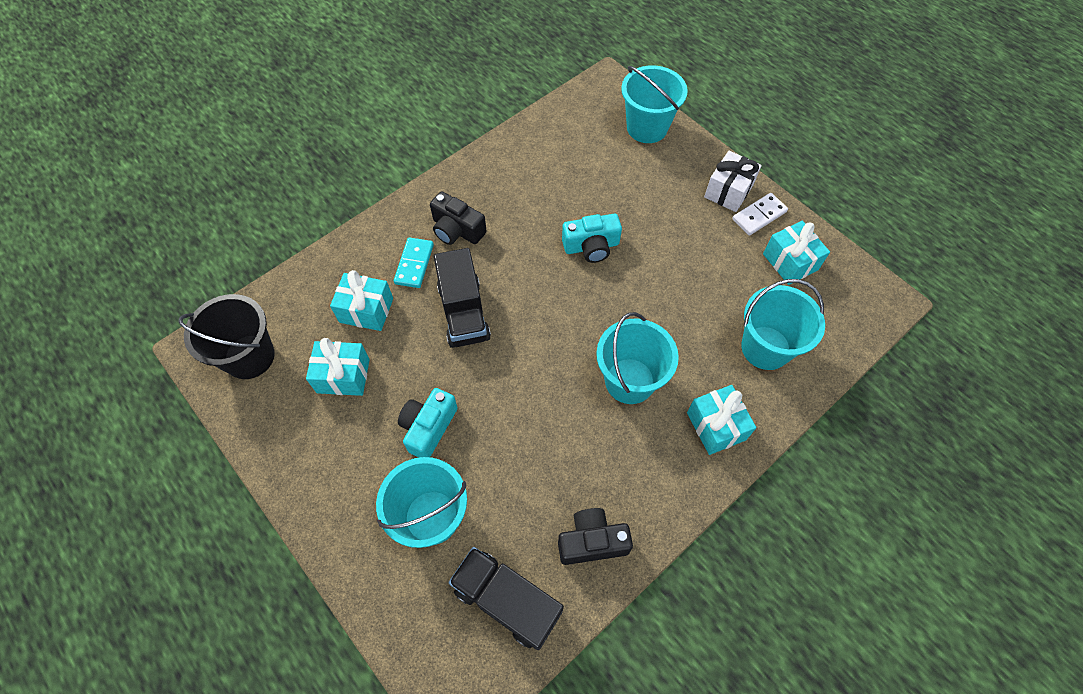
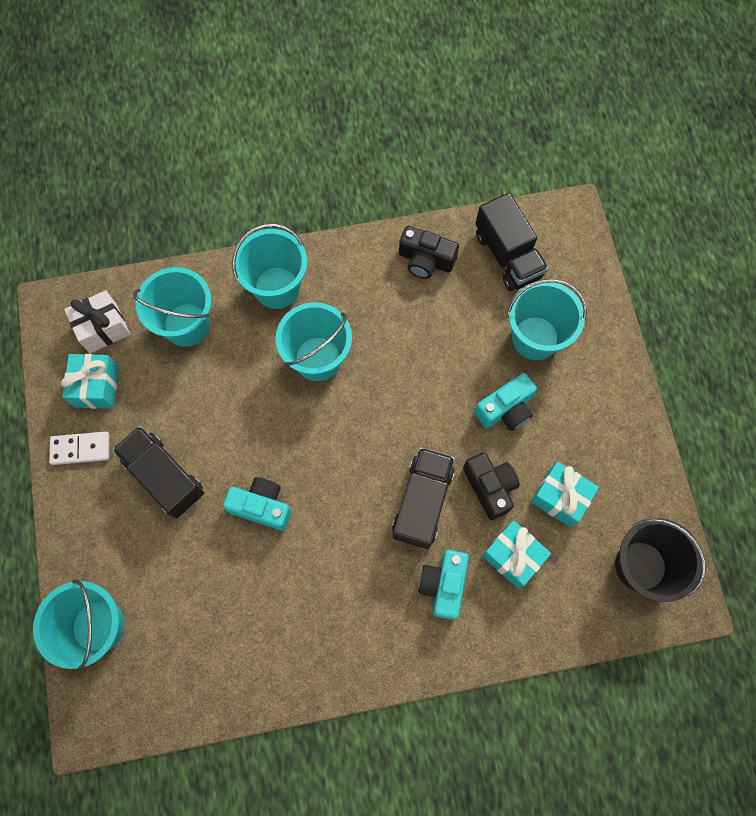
camera: 150 degrees left, 10 degrees up
turquoise domino [394,237,434,288] -> turquoise camera [418,550,469,620]
black camera [430,192,487,245] -> black camera moved to [463,452,520,520]
turquoise gift [687,385,756,455] -> turquoise bucket [232,224,307,309]
white gift [704,151,762,212] -> white gift moved to [64,290,130,353]
none -> black truck [112,426,204,519]

